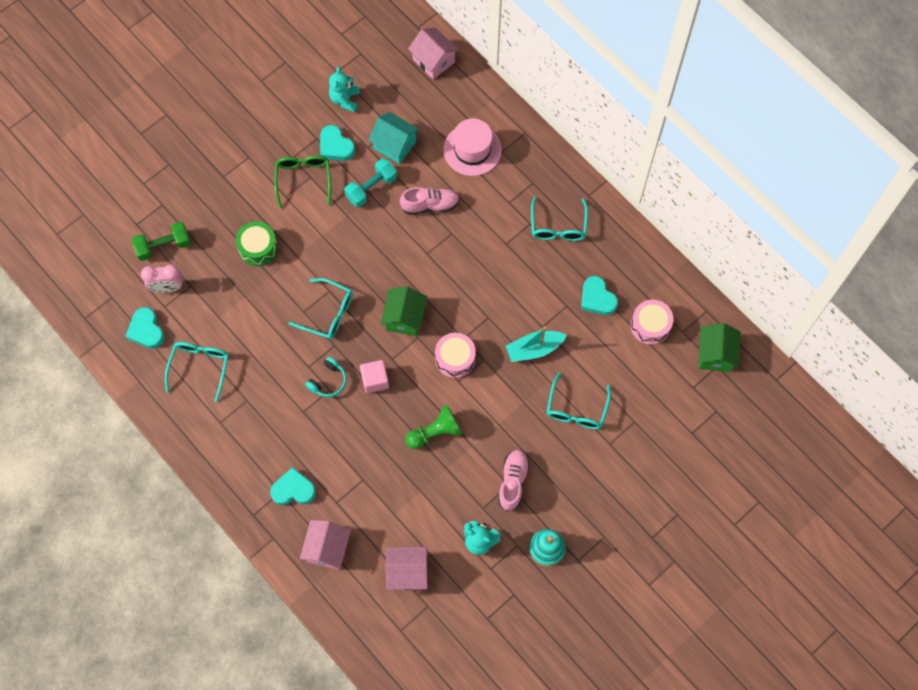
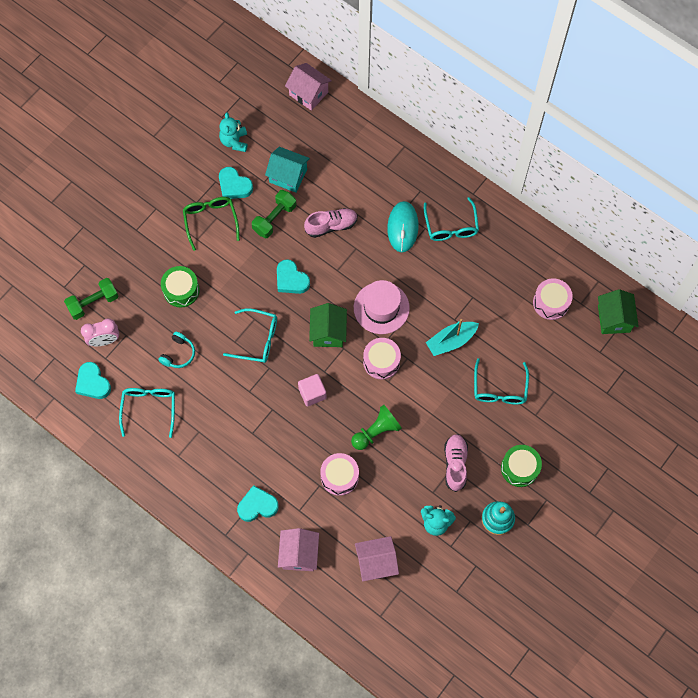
camera: 10 degrees left, 0 degrees up
turquoise headphones [305,357,347,397] -> turquoise headphones moved to [158,332,195,368]
turquoise dumbbell [344,158,397,207] -> green dumbbell [252,190,296,238]
pink hat [443,118,502,176] -> pink hat moved to [354,280,410,334]
turquoise heart [581,276,618,315] -> turquoise heart moved to [277,259,310,294]
none -> pink drum [320,453,359,496]
none -> turquoise mouse [387,201,419,252]
none -> green drum [501,445,542,487]

